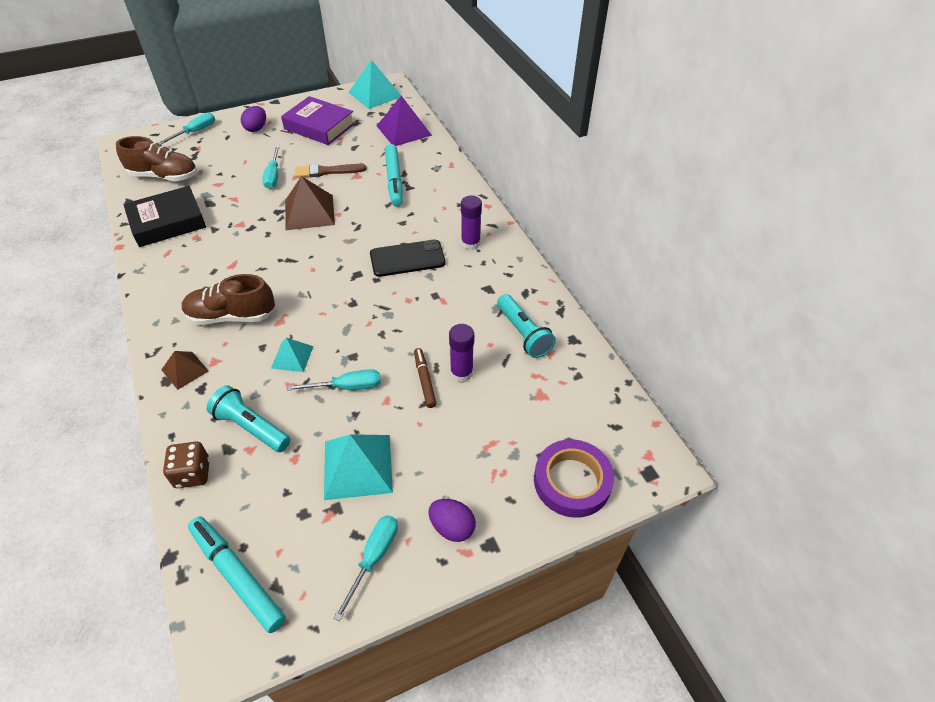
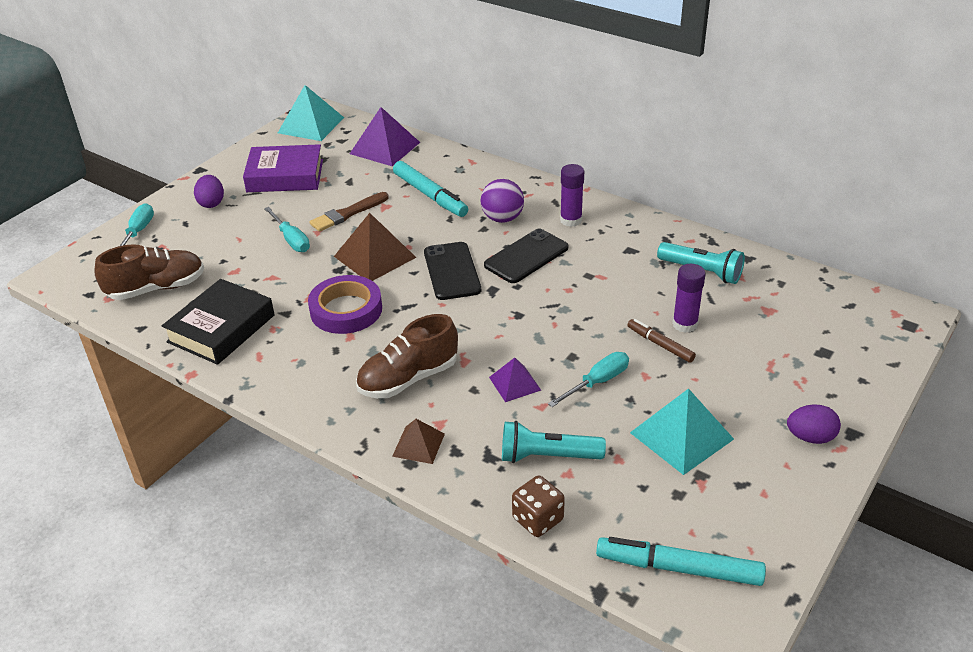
camera: 30 degrees left, 10 degrees down
turquoise pyramid [271,338,313,372] -> purple pyramid [489,357,541,402]
turquoise screwdriver [333,515,398,621] -> none
purple tape [534,439,614,518] -> purple tape moved to [308,275,382,334]
none -> black phone [424,242,481,300]
none -> purple ball [481,179,524,223]

